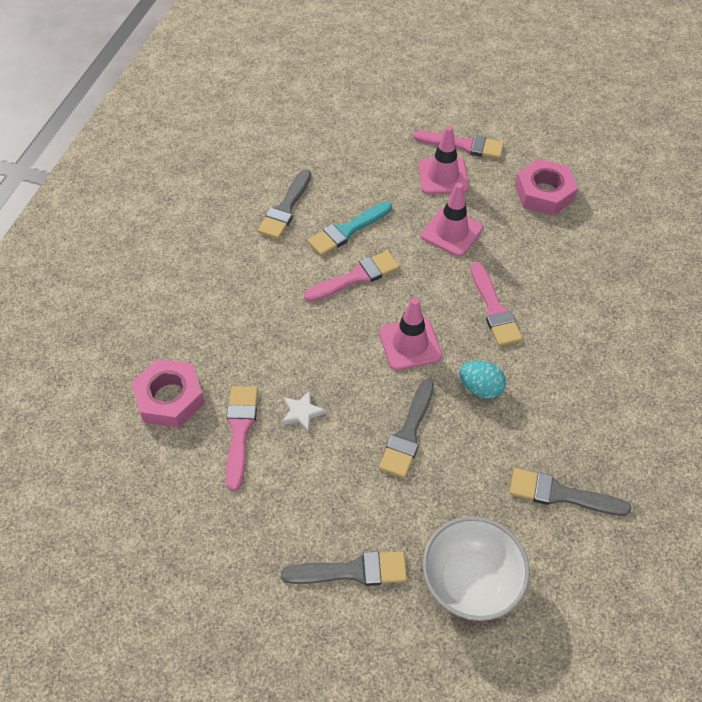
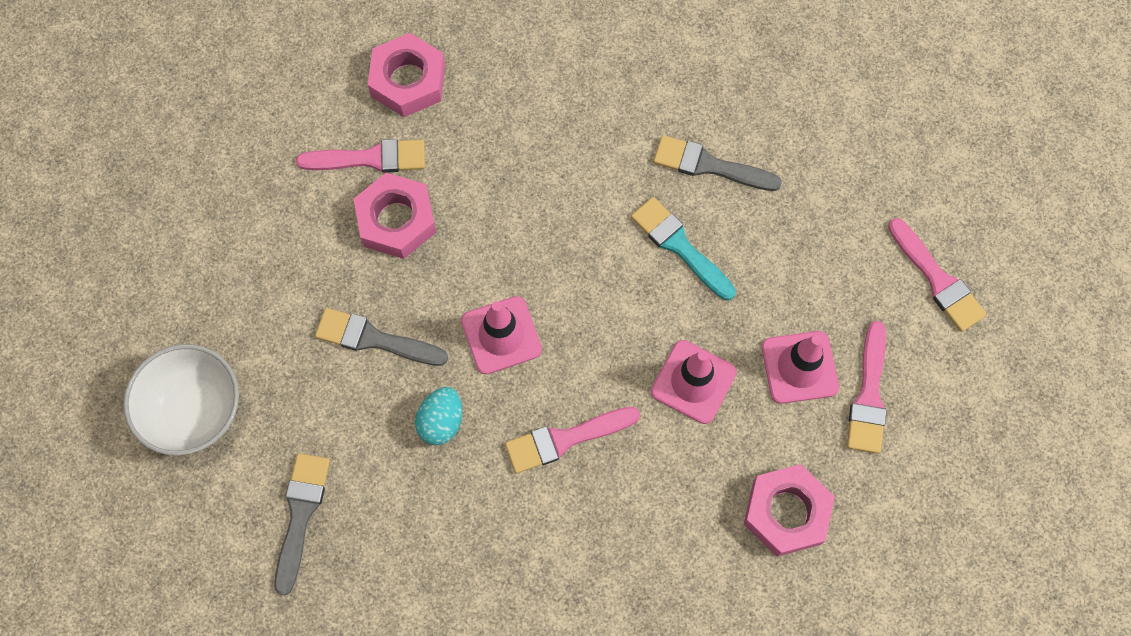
camera: 85 degrees right, 15 degrees up
white star [281,390,327,433] -> pink nut [353,173,436,259]
grey brush [281,552,407,586] -> none
pink brush [304,251,400,302] -> pink brush moved to [888,218,987,332]

